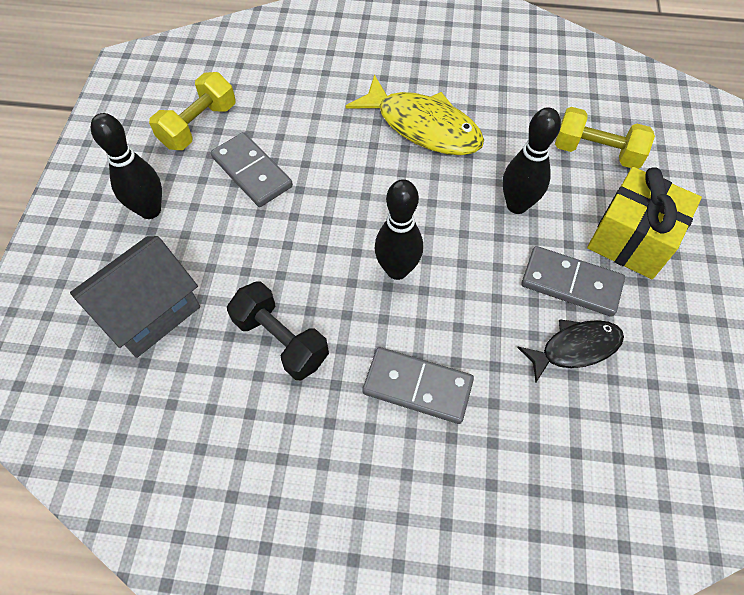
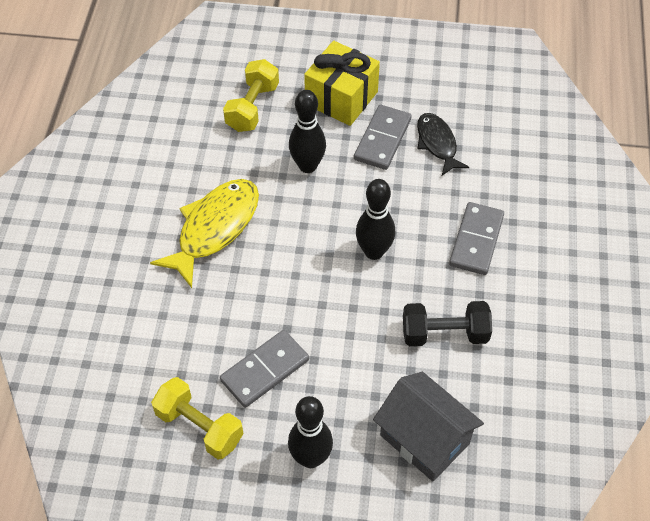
camera: 90 degrees left, 5 degrees down
black dumbbell [227,281,329,380] -> black dumbbell turned 45 degrees clockwise [403,301,492,346]

